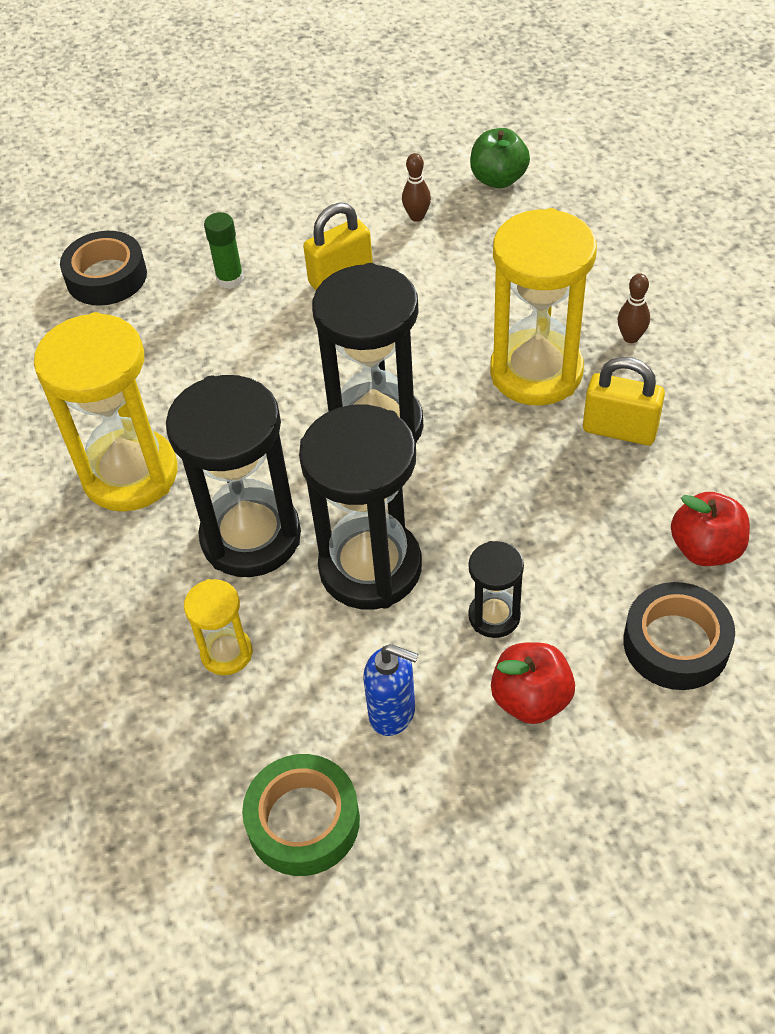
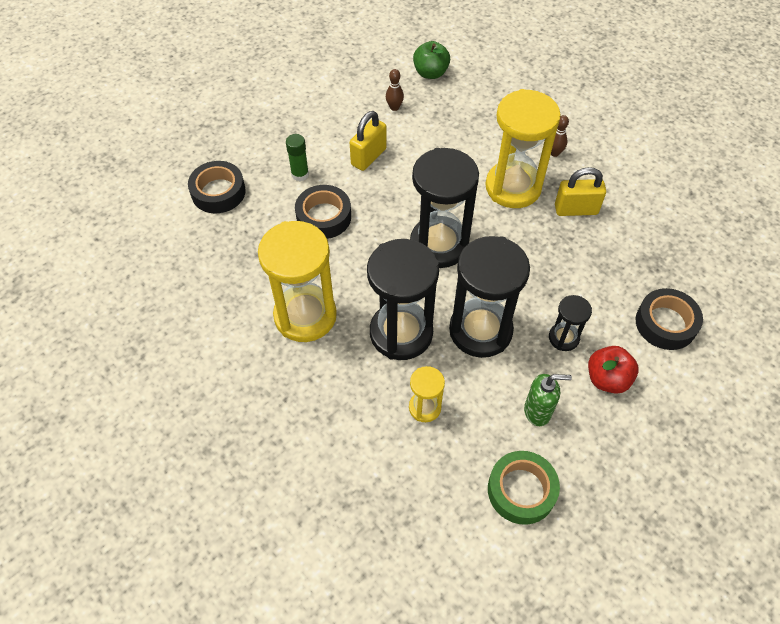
camera: 25 degrees left, 5 degrees up
blue soap dispenser [363,644,418,736] -> green soap dispenser [524,374,572,426]
red apple [671,492,750,566] -> none
none -> black tape [295,185,351,239]

